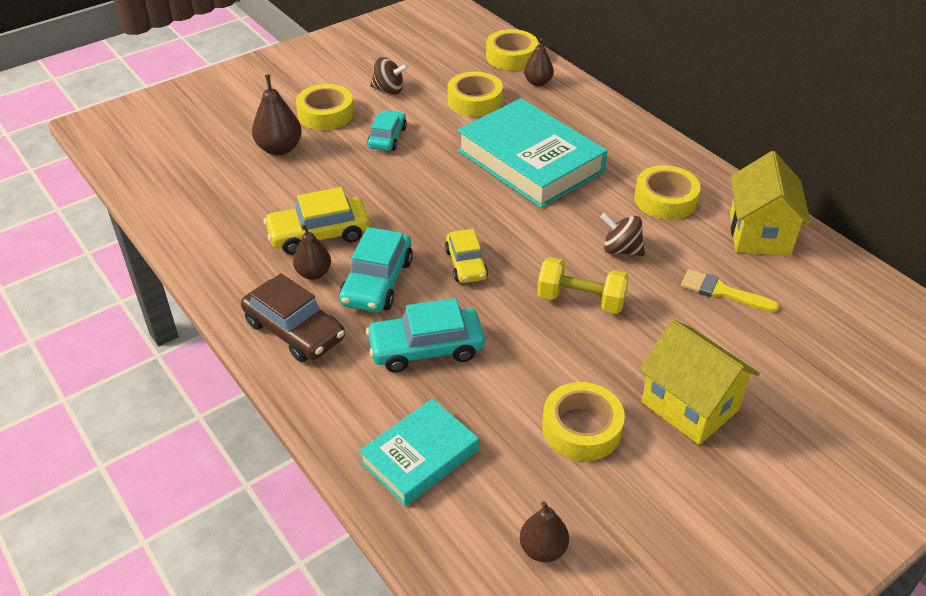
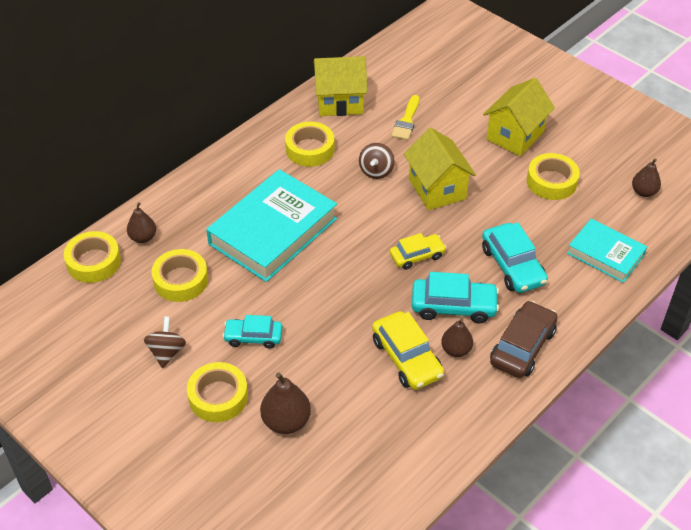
camera: 100 degrees left, 5 degrees up
yellow dumbbell [537,257,629,314] -> yellow house [404,128,476,210]

